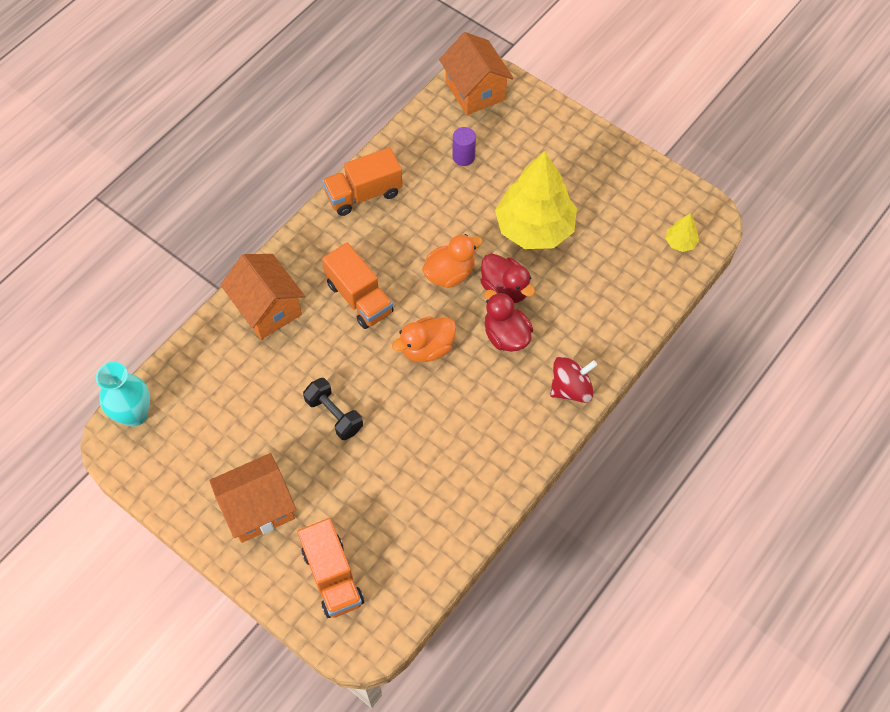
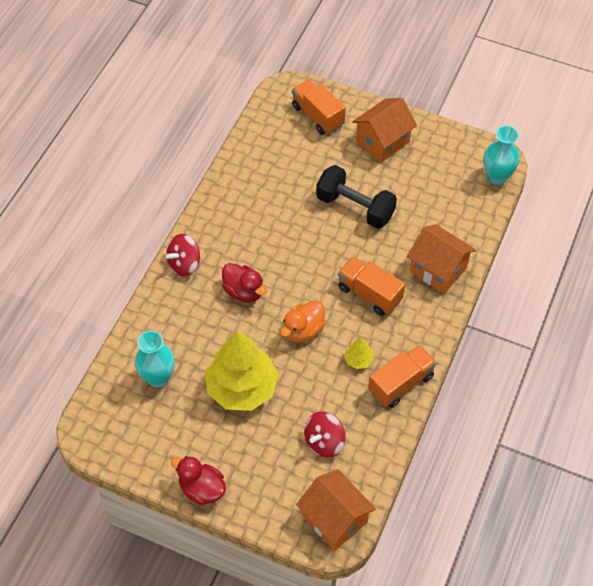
camera: 165 degrees right, 5 degrees down
black dumbbell [303,378,363,440] -> black dumbbell [316,165,397,229], size x1.60
orange duck [392,316,456,362] -> none
purple cylinder [453,127,476,166] -> red spinning top [304,411,345,458]
red duck [481,254,535,303] -> red duck moved to [171,456,226,505]
yellow tree [665,213,699,252] -> yellow tree moved to [344,338,374,369]
none -> turquoise vase [135,331,175,387]

